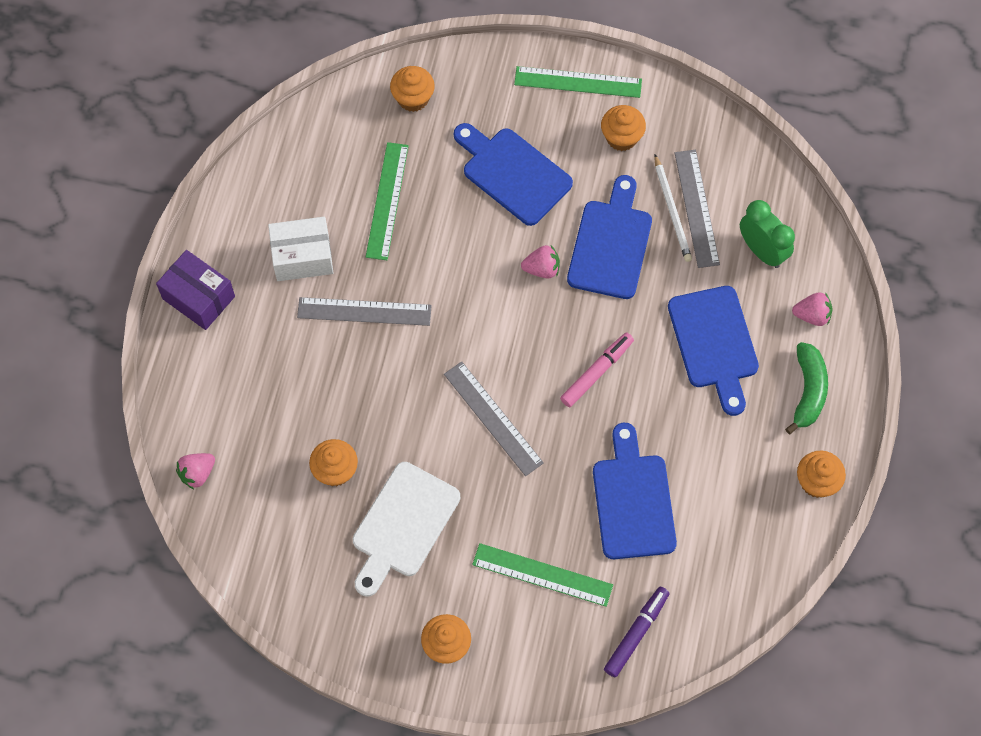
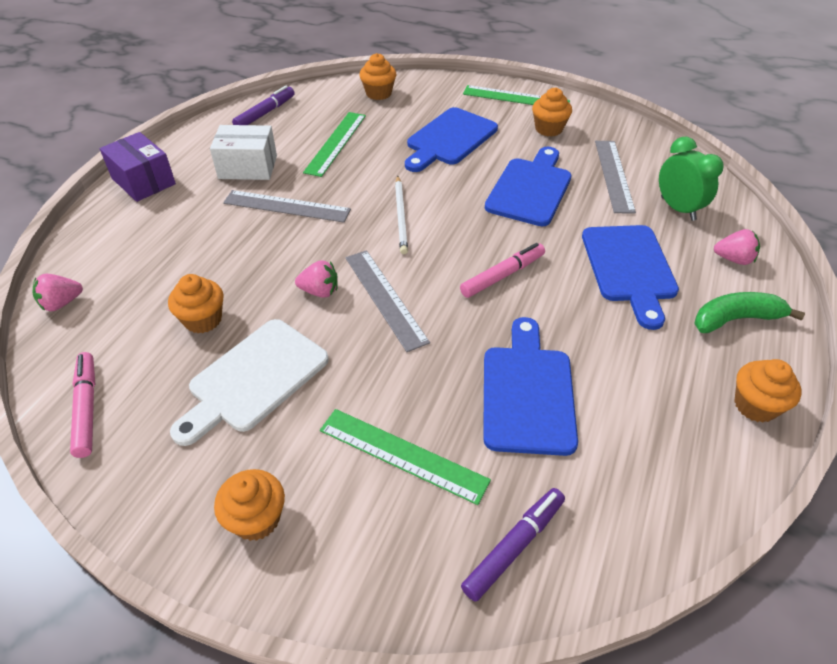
camera: 10 degrees right, 20 degrees down
blue cutting board [454,123,573,226] -> blue cutting board turned 105 degrees counterclockwise [405,107,498,172]
pink strawberry [521,245,560,279] -> pink strawberry moved to [295,260,338,297]
white pencil [654,154,692,262] -> white pencil moved to [395,176,408,254]
green banana [785,342,828,434] -> green banana turned 120 degrees counterclockwise [694,292,805,333]
none -> pink marker [70,352,95,458]
none -> purple marker [232,85,295,125]

